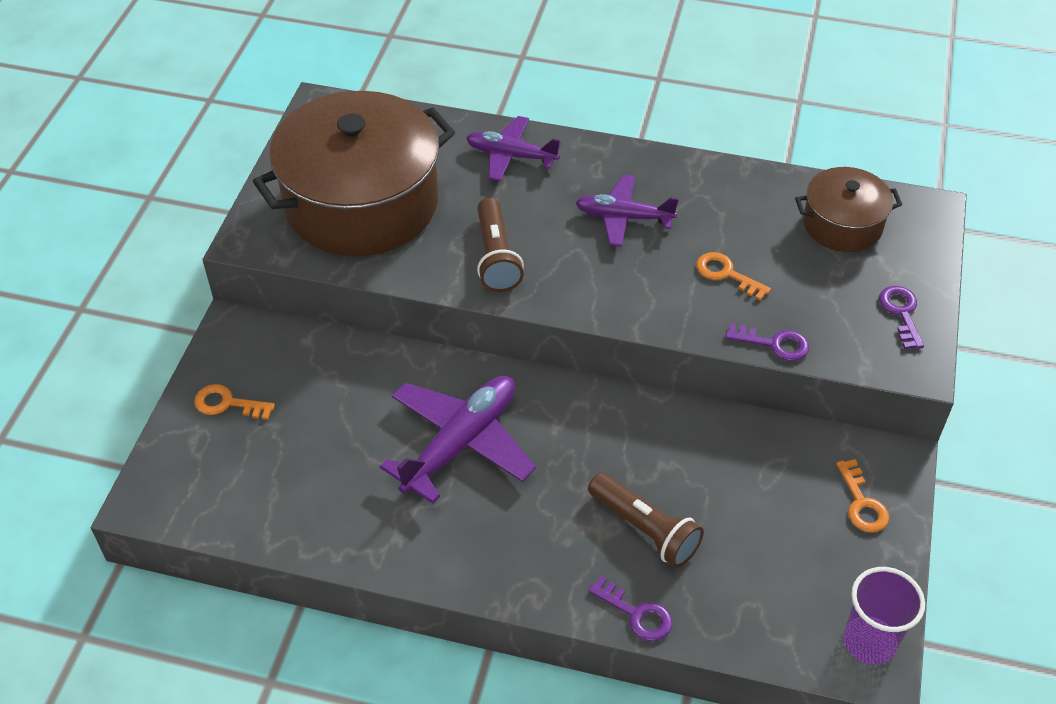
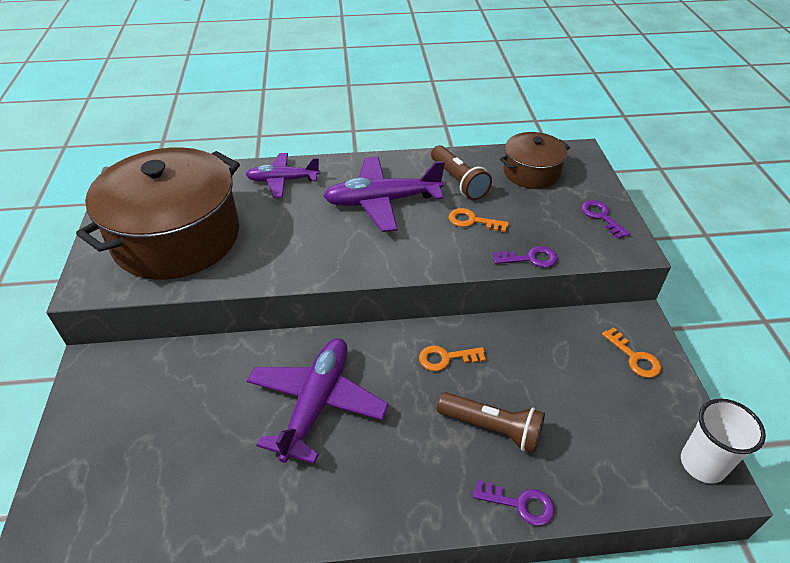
camera: 20 degrees left, 5 degrees down
orange key [194,384,275,420] -> orange key moved to [419,345,486,371]
brown flashlight [477,197,524,292] -> brown flashlight moved to [431,145,492,200]
purple plane [575,175,679,247] -> purple plane [323,157,445,232], size x1.56
purple cup [843,567,925,665] -> white cup [681,399,766,484]

